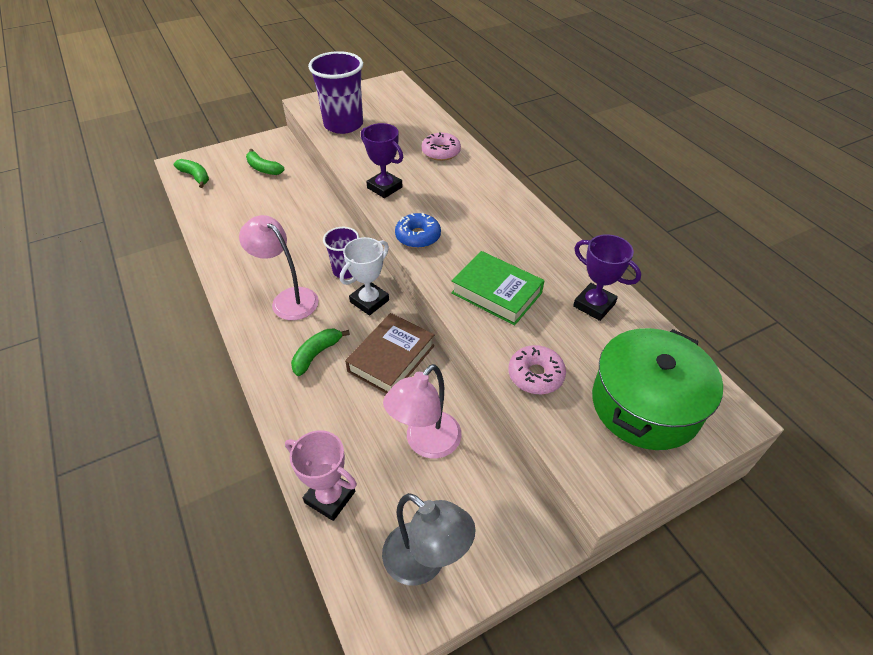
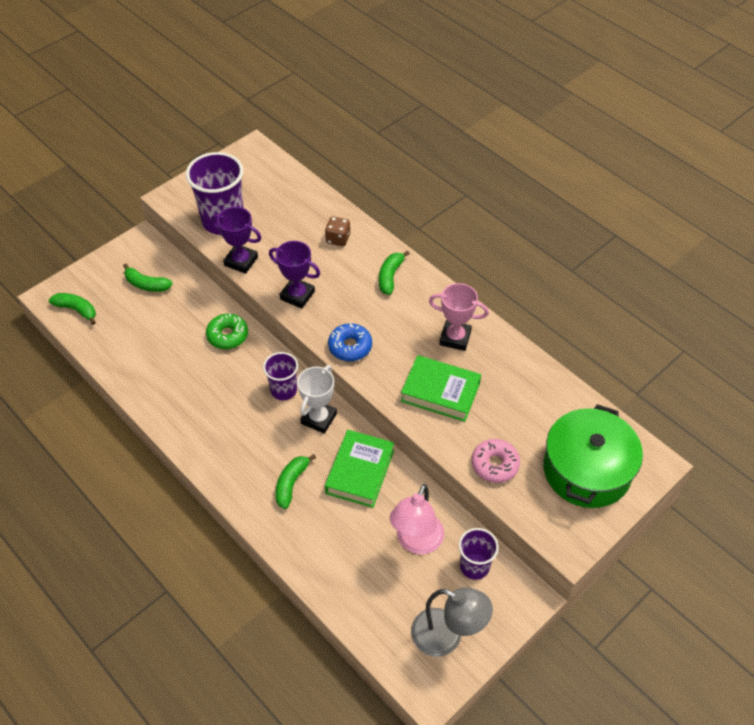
camera: 15 degrees left, 5 degrees up
pink lamp [239,215,319,320] -> none
pink trophy [285,430,357,521] -> pink trophy moved to [429,283,489,351]
brown book [345,313,434,394] -> green book [325,430,394,508]
pink donut [422,133,461,161] -> brown dice [325,216,350,246]
purple trophy [573,234,641,321] -> purple trophy moved to [211,207,261,274]
none -> green donut [206,313,248,349]
none -> green banana [379,251,410,295]
none -> purple cup [459,528,499,580]

